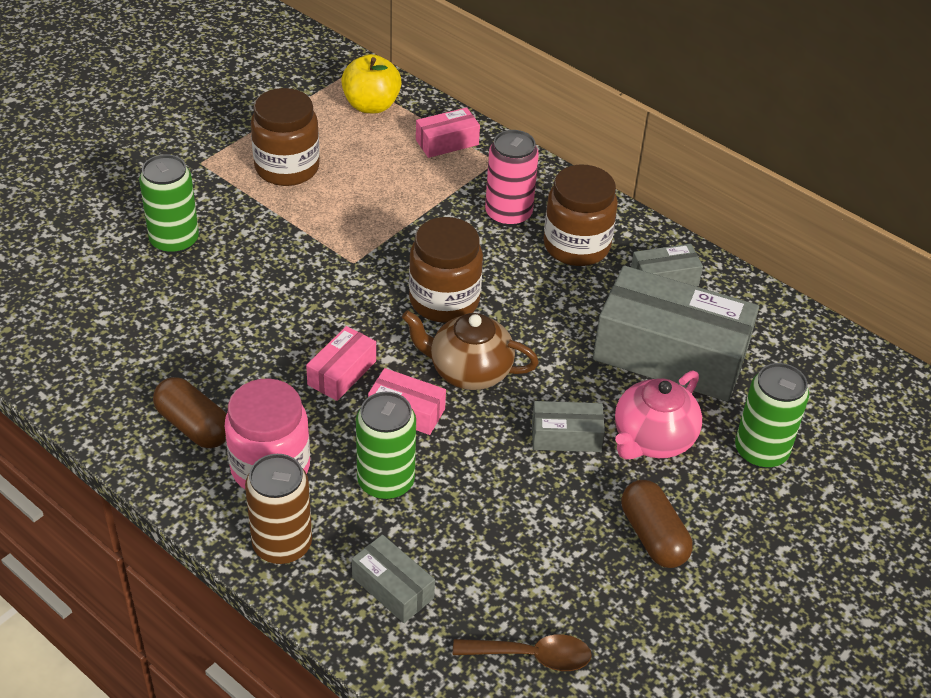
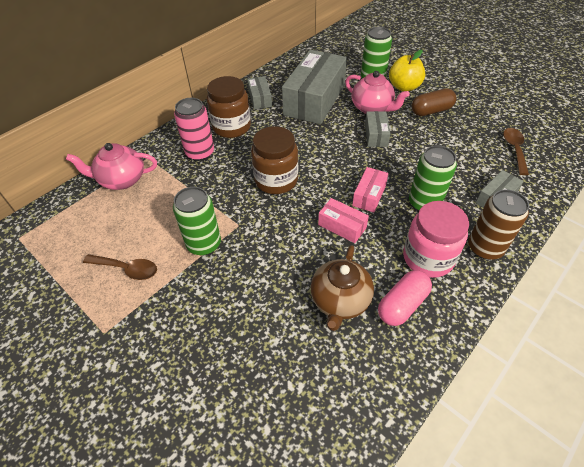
camera: 85 degrees left, 5 degrees up
green can [139,154,199,254] -> green can moved to [173,187,221,256]
brown capsule [153,377,227,448] -> pink capsule [378,270,432,326]
brown jar [251,88,320,186] -> brown spoon [83,254,157,280]
yellow apple [341,54,402,113] -> yellow apple moved to [389,50,425,91]
brown teapot [402,310,539,390] -> brown teapot moved to [311,245,374,331]
pink box [416,107,480,158] -> pink teapot [66,143,157,190]

